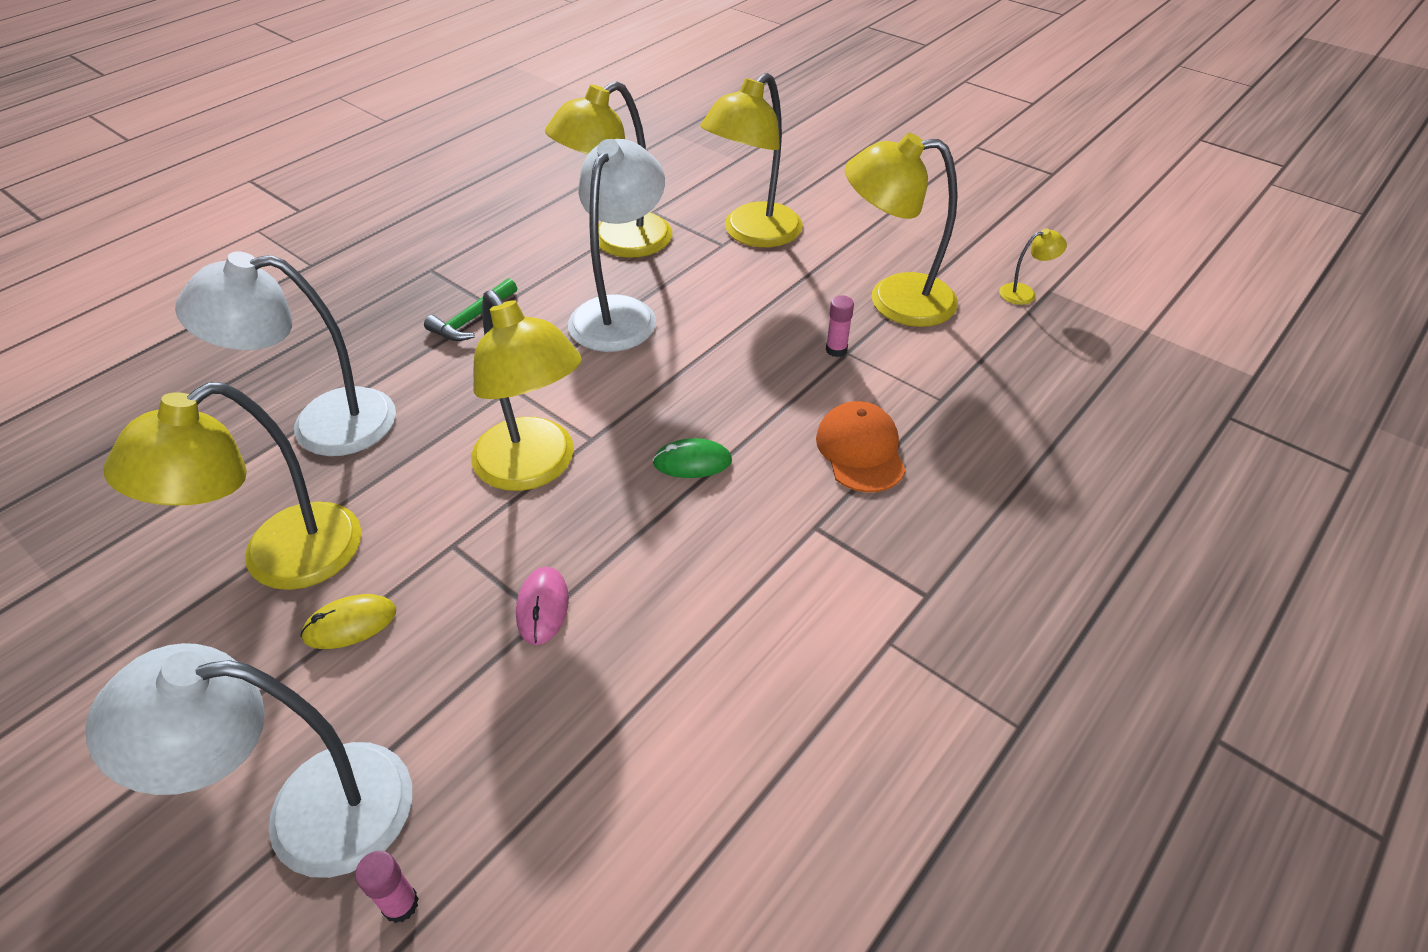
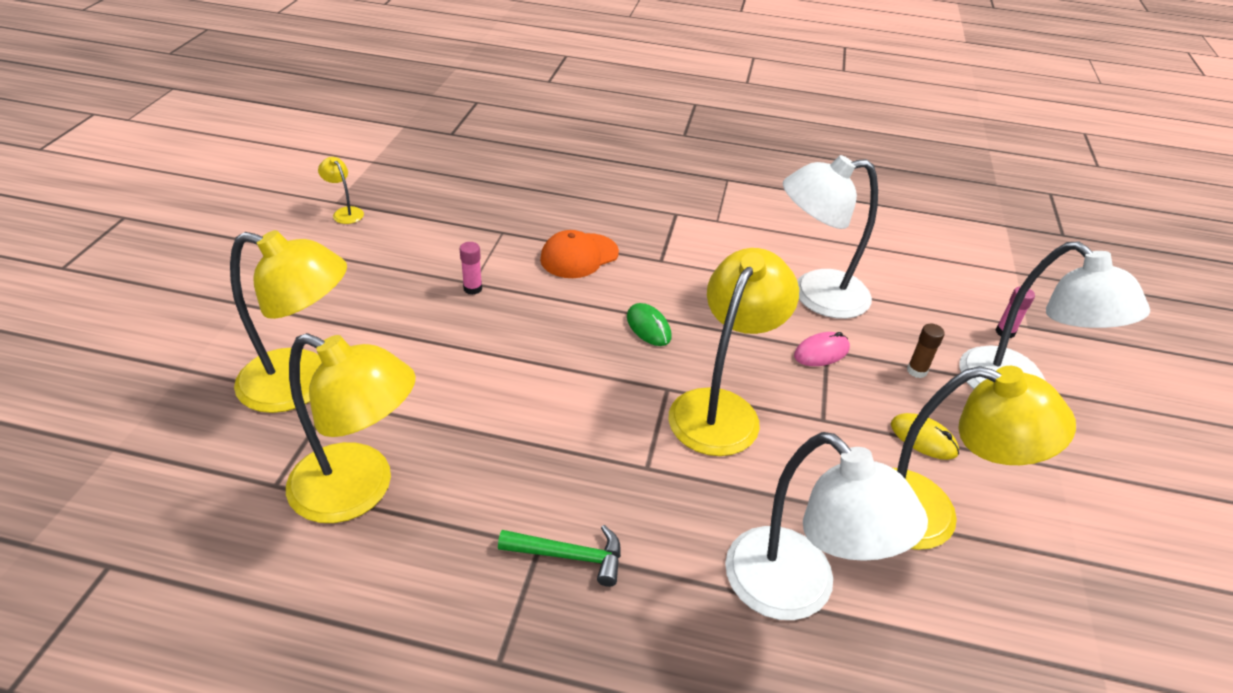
camera: 120 degrees left, 5 degrees down
white lamp [568,139,665,352] -> white lamp moved to [783,155,878,319]
yellow lamp [845,133,958,327] -> none
none -> brown glue stick [907,324,945,378]

